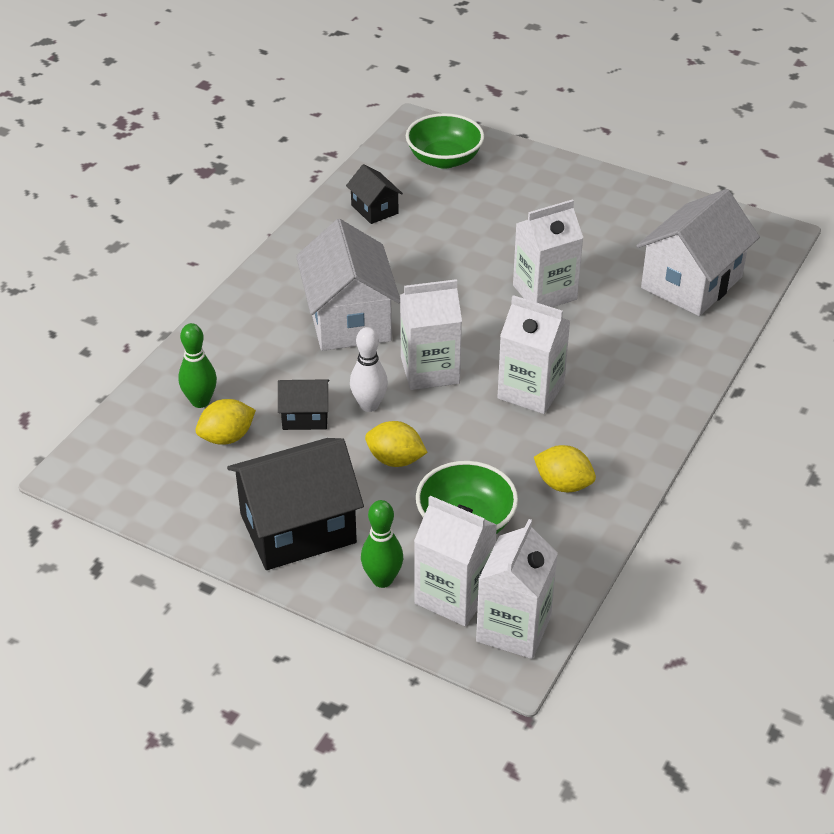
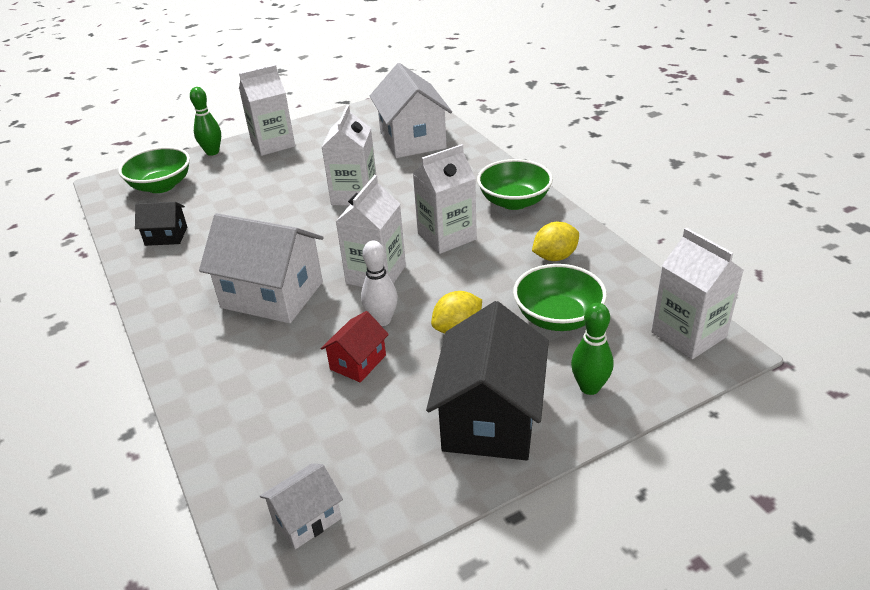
camera: 55 degrees left, 5 degrees down
green bowling pin [178,323,217,408] -> green bowling pin moved to [190,87,221,156]
yellow lemon [196,399,256,445] -> none
black house [278,379,329,430] -> red house [321,311,389,383]
white carton [414,496,497,626] -> white carton moved to [239,65,295,156]
none -> white house [260,463,343,549]
none -> green bowl [477,159,553,210]

